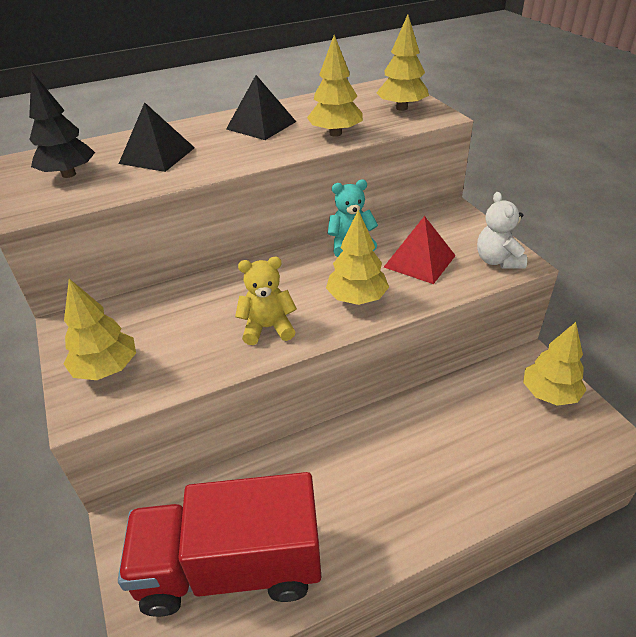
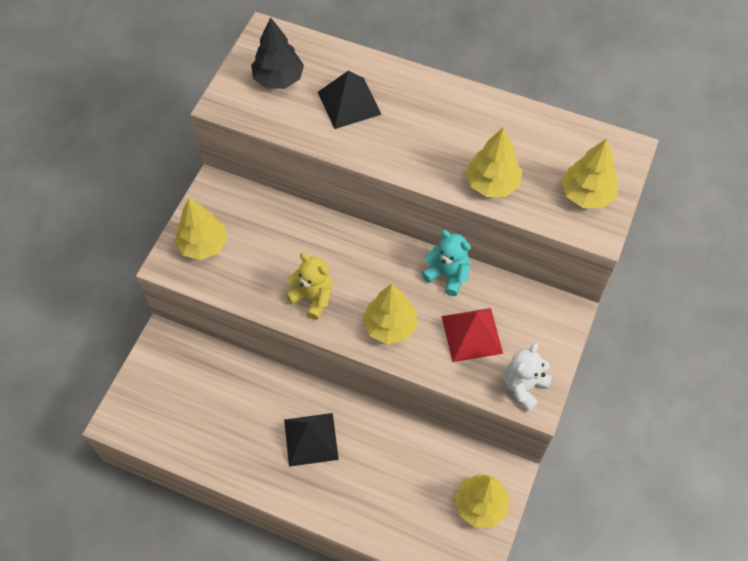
camera: 45 degrees right, 20 degrees up
red truck [118,472,321,617] -> none
black pyramid [226,75,296,140] -> black pyramid moved to [284,413,339,467]

